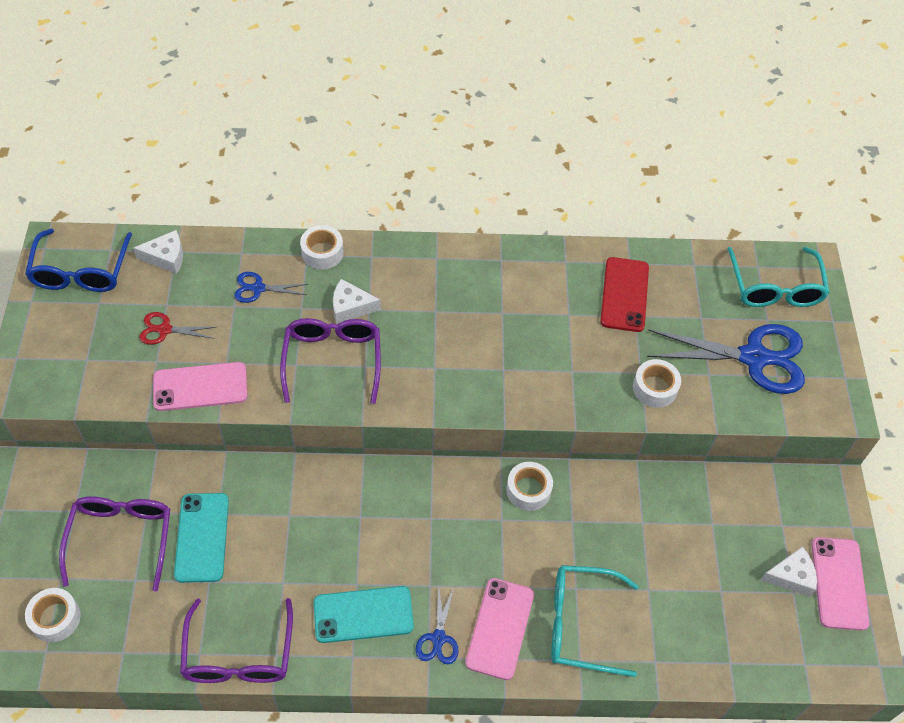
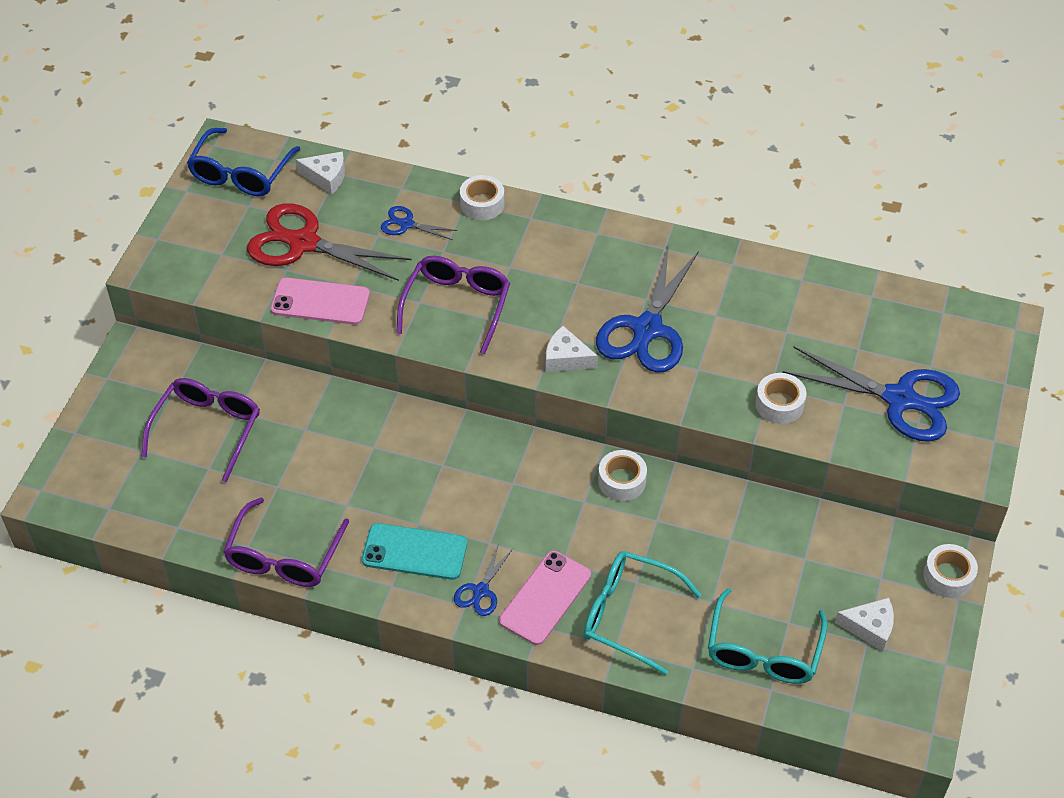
camera: 20 degrees right, 5 degrees down
white tape [25,588,81,642] -> white tape moved to [923,544,978,598]
red scissors [139,312,215,345] -> red scissors [247,203,411,281], size x2.11
turquoise phone [174,493,229,583] -> none
white cheese [333,279,381,324] -> white cheese moved to [546,326,598,372]
red phone [600,257,649,332] -> none
turquoise glasses [727,247,830,307] -> turquoise glasses moved to [708,588,828,684]
pink phone [811,537,870,631] -> none
none -> blue scissors [596,245,699,373]

